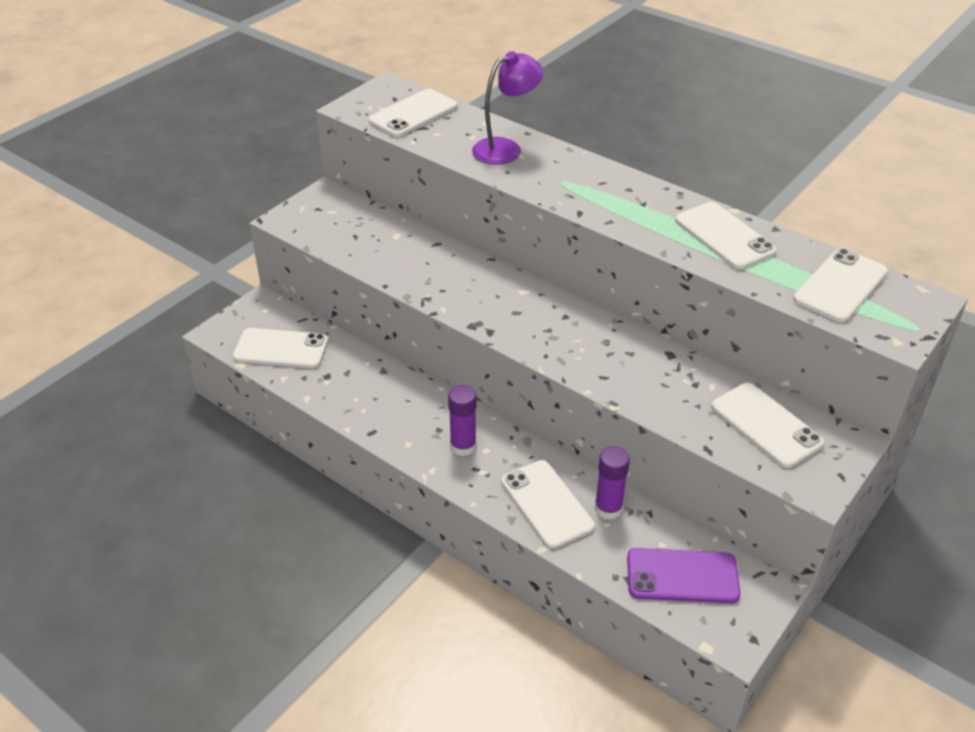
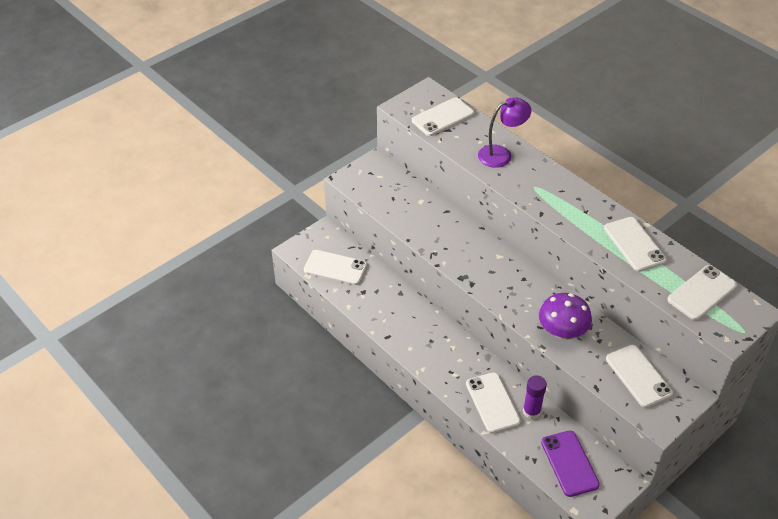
camera: 10 degrees right, 5 degrees up
purple glue stick [448,385,477,456] -> none
purple phone [627,548,741,603] -> purple phone turned 60 degrees clockwise [541,430,600,497]
none -> purple mushroom [539,293,592,339]

